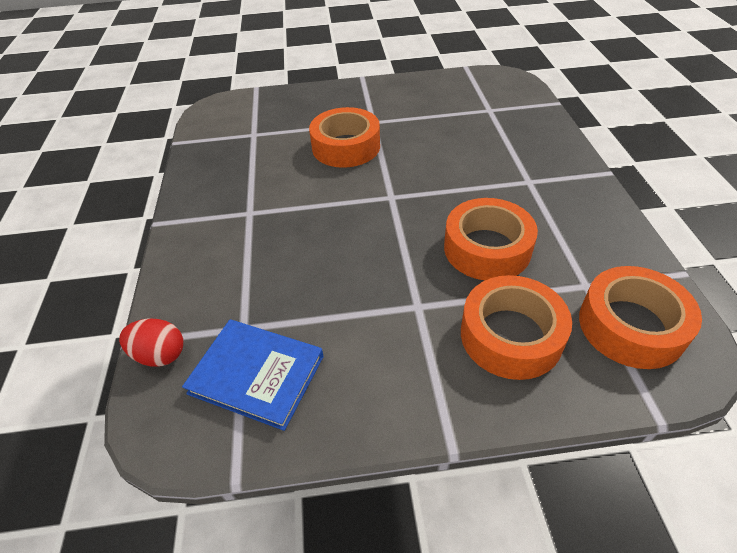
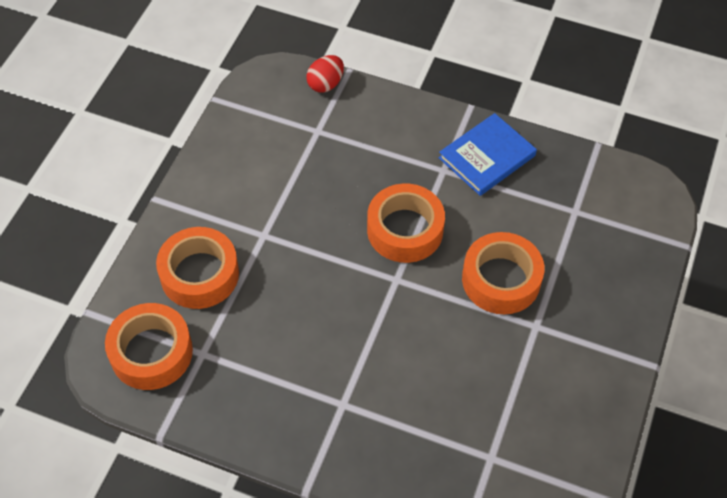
camera: 115 degrees right, 10 degrees up
blue book [182,320,324,431] -> blue book moved to [439,113,537,196]
orange tape [444,198,538,280] -> orange tape moved to [367,184,445,263]

